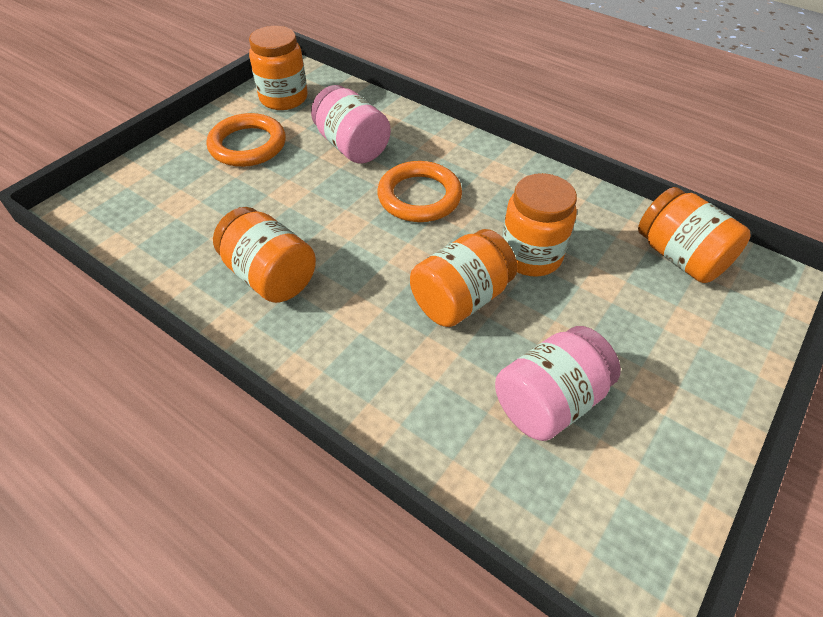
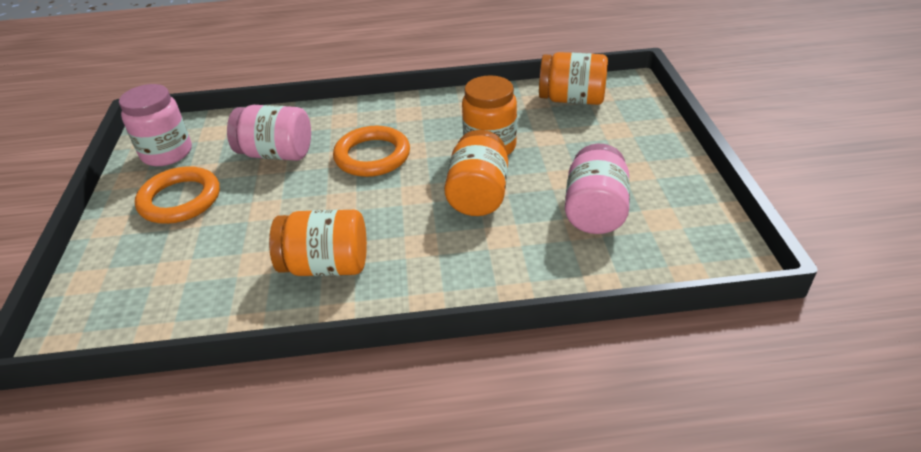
camera: 40 degrees left, 10 degrees down
orange jar [249,26,308,110] -> pink jar [119,84,192,166]

